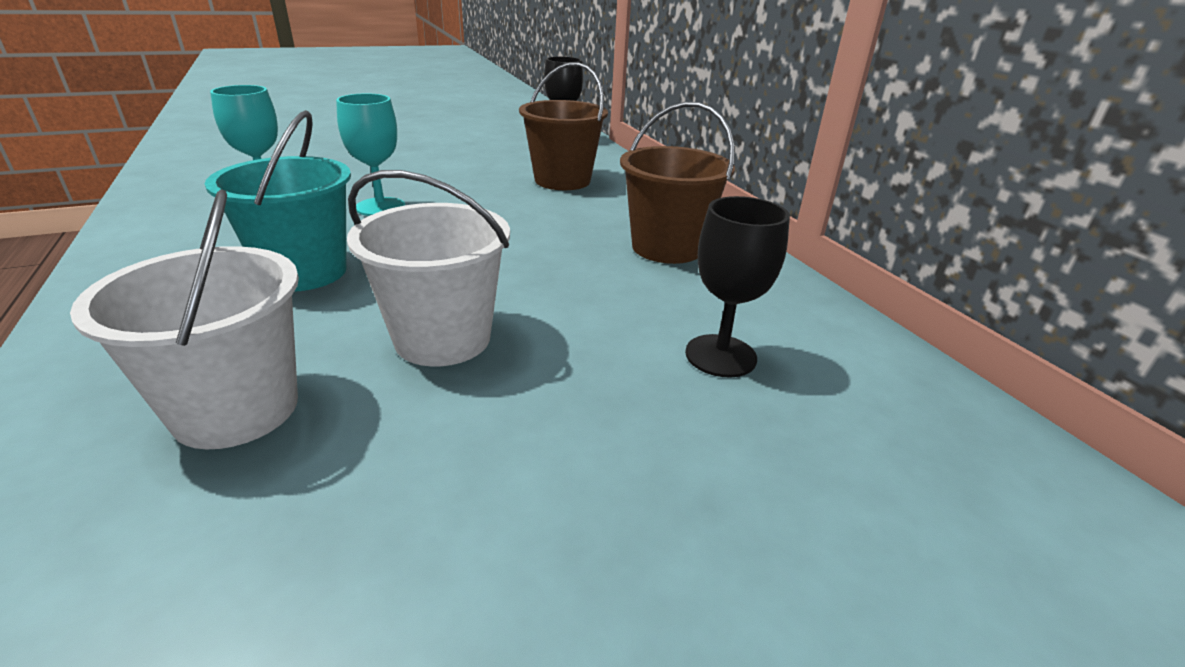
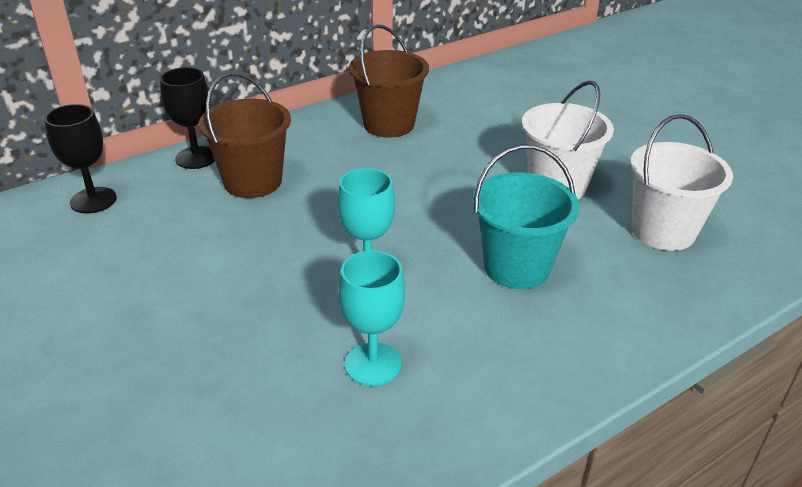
camera: 100 degrees left, 5 degrees up
black goblet [685,196,790,378] -> black goblet moved to [160,67,215,169]

